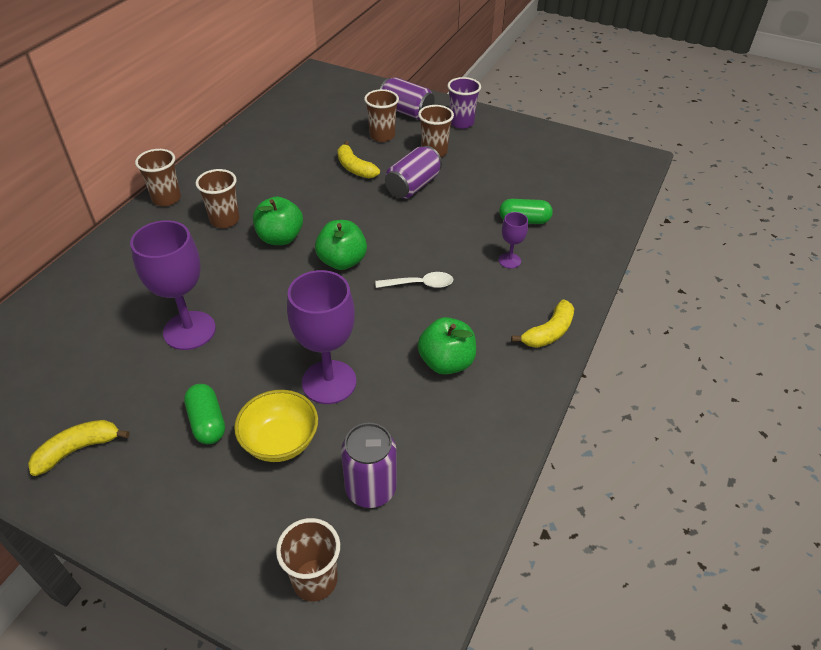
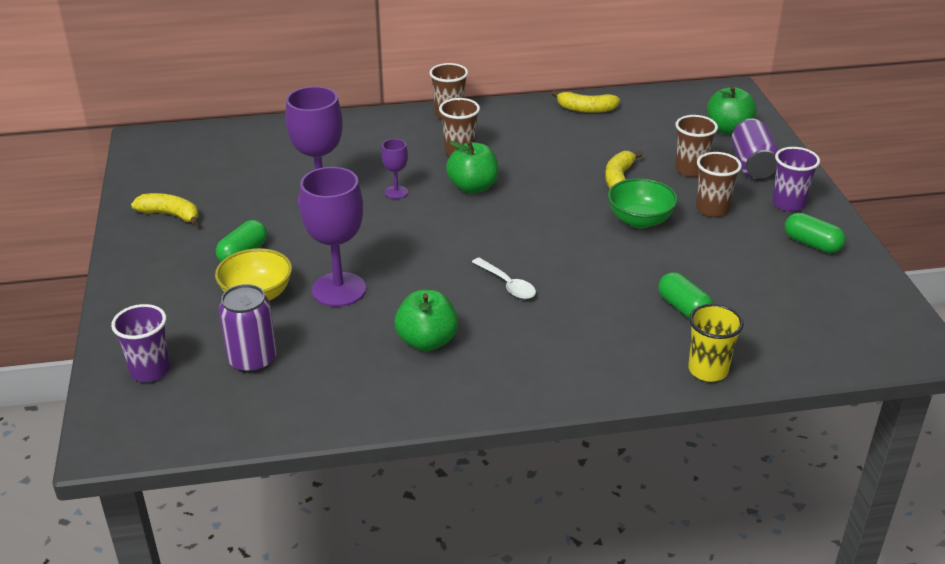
camera: 55 degrees right, 10 degrees down
brown cup [276,518,340,601] -> purple cup [111,304,170,382]
green apple [315,220,367,270] -> green apple moved to [707,86,757,135]
purple can [385,146,442,199] -> green bowl [608,178,678,229]
purple goblet [499,212,528,269] -> purple goblet moved to [381,139,408,199]
yellow banana [511,300,574,348] -> yellow banana moved to [552,91,620,113]
none -> yellow cup [688,304,744,382]
none -> green capsule [785,213,845,253]

